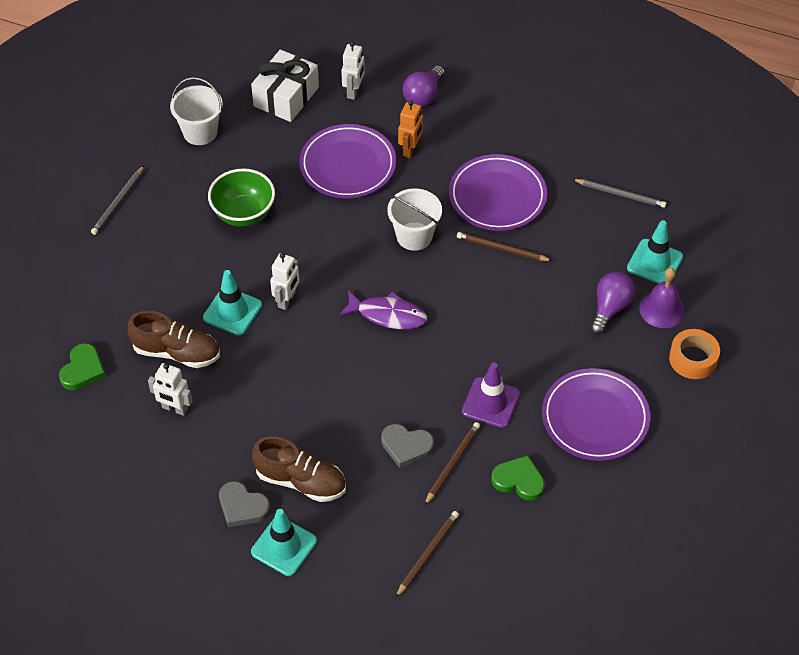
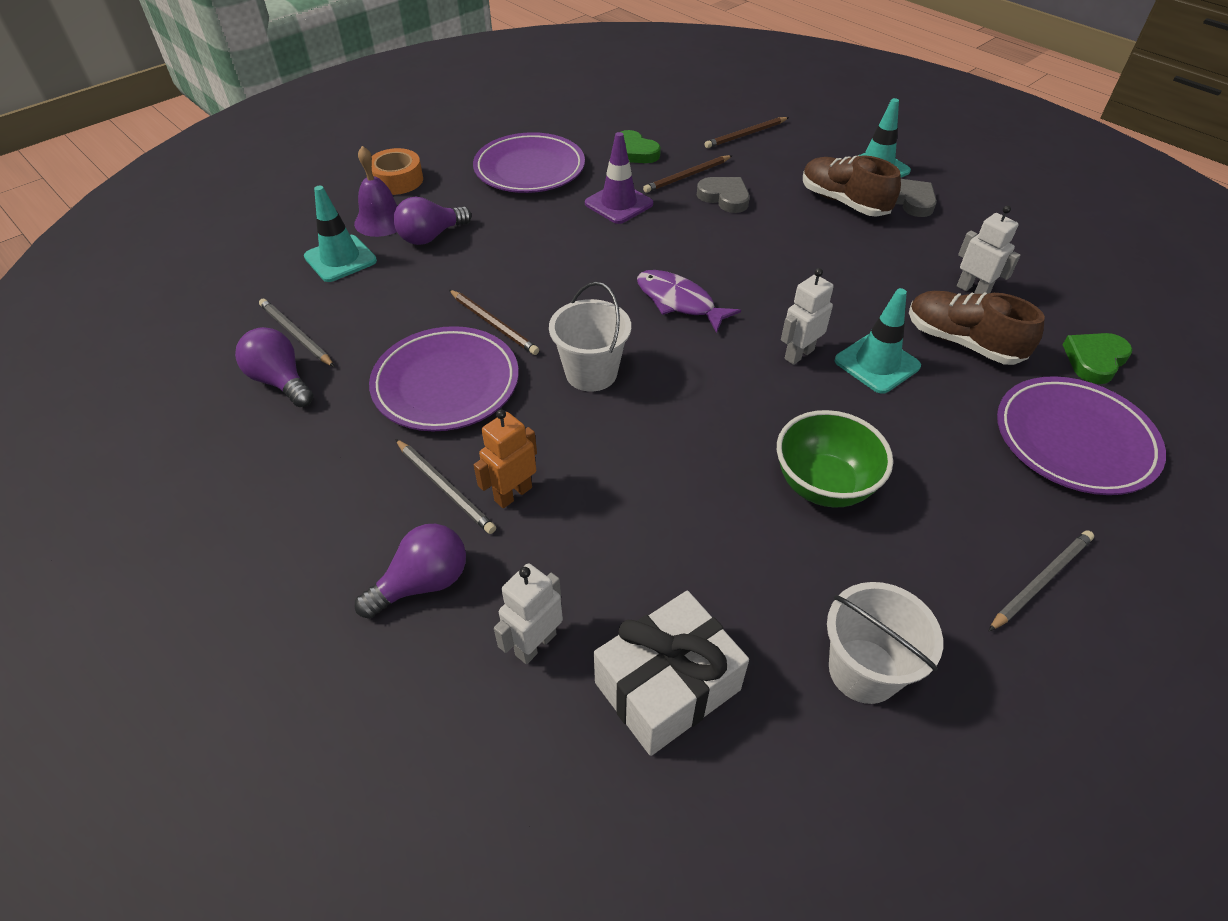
camera: 155 degrees left, 5 degrees down
purple plate [300,124,396,198] -> purple plate moved to [997,376,1166,495]
none -> purple light bulb [235,327,313,407]
none -> grey pencil [395,439,496,534]

